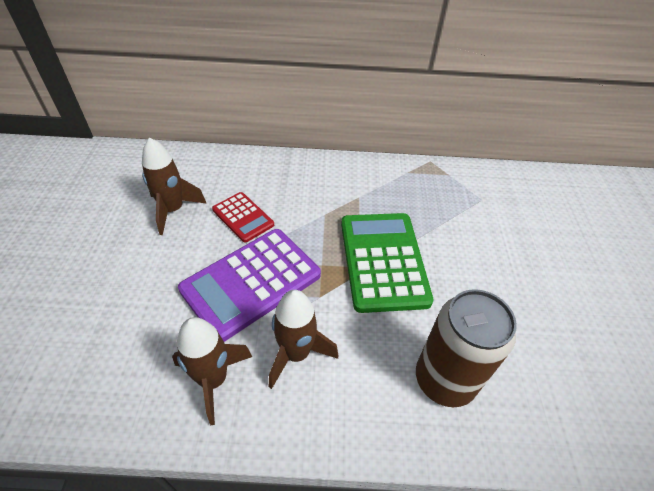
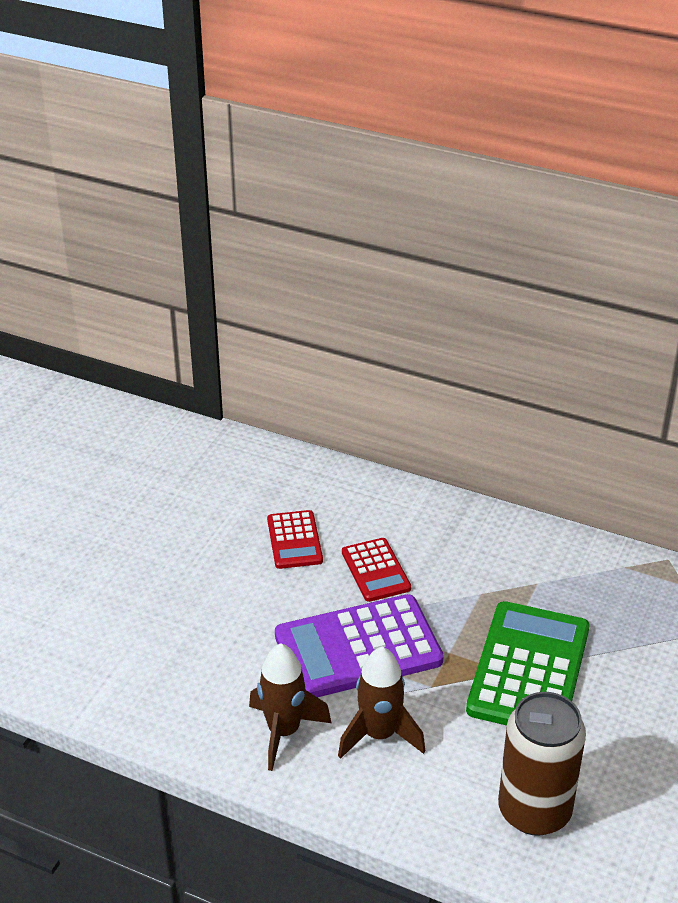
camera: 25 degrees right, 10 degrees down
brown rocket [142,137,207,235] -> red calculator [267,510,323,569]

